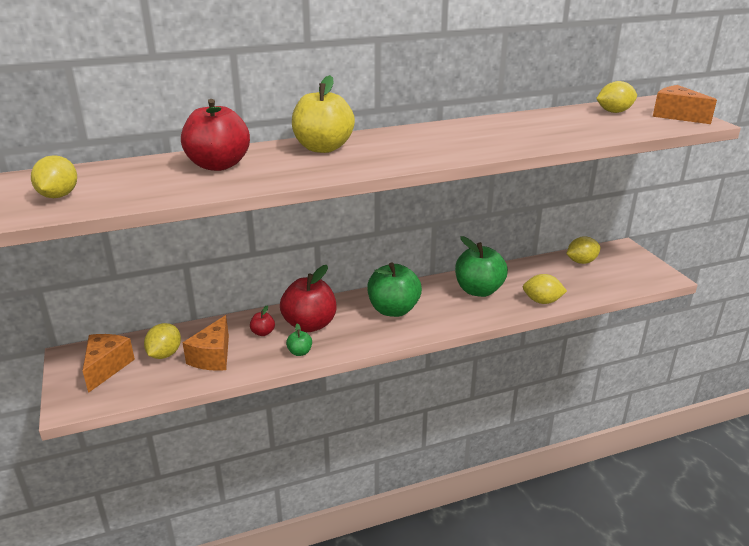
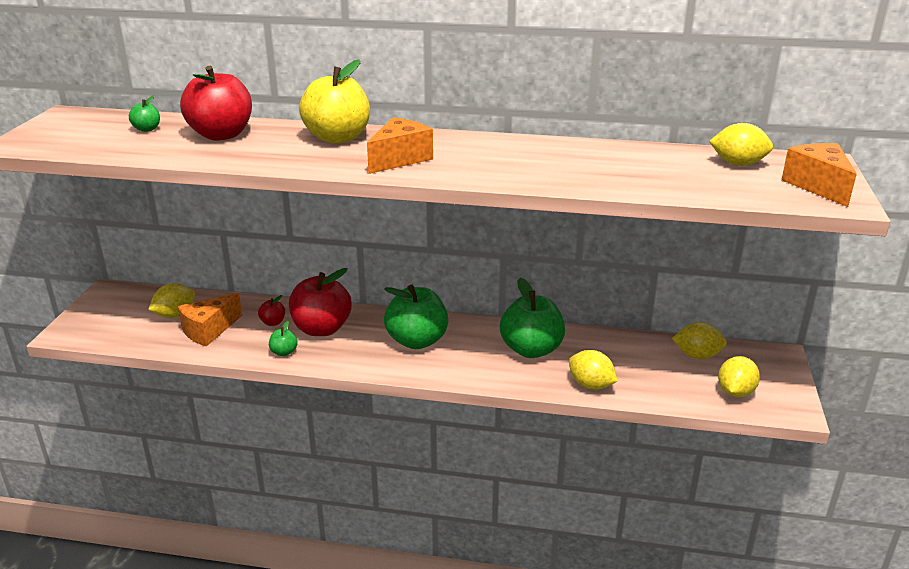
camera: 30 degrees right, 0 degrees up
yellow lemon [31,155,77,198] -> yellow lemon moved to [718,356,760,398]
orange cheese [83,334,135,393] -> orange cheese moved to [367,117,433,174]
none -> green apple [129,96,160,132]

